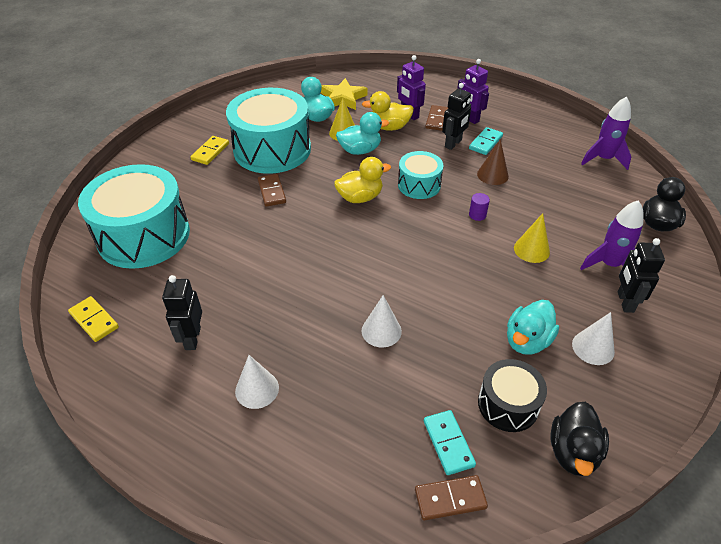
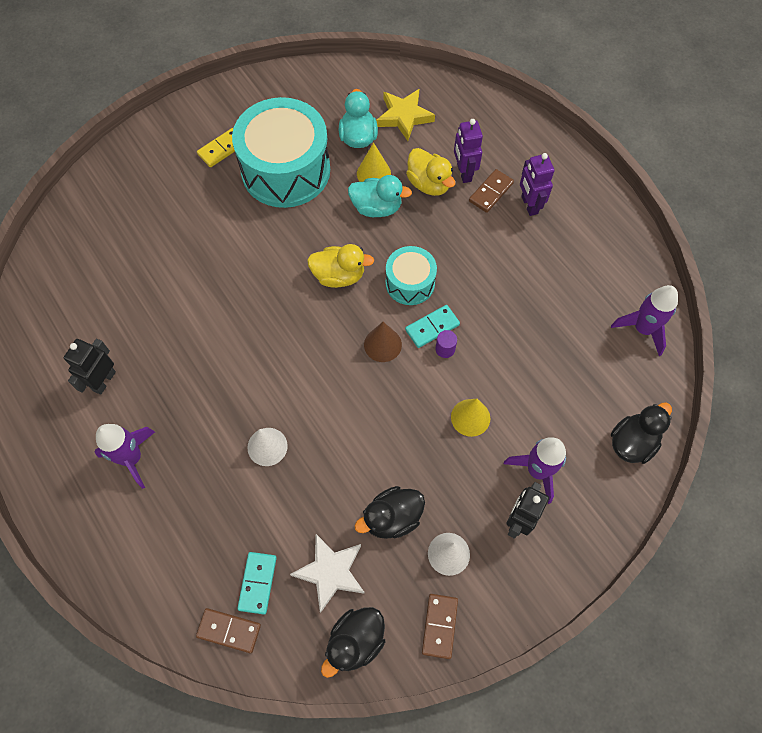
camera: 25 degrees right, 20 degrees up
yellow domino [68,296,119,342] -> none
turquoise drum [78,164,190,269] -> none
white cone [235,355,279,409] -> purple rocket [94,424,155,489]
brown domino [258,174,286,207] -> brown domino moved to [422,594,458,659]
yellow duck [362,91,414,131] -> yellow duck turned 150 degrees counterclockwise [406,148,455,196]
black robot [442,83,471,150] -> none
turquoise domino [469,127,503,155] -> turquoise domino moved to [405,305,460,348]
brown cone [477,139,509,185] -> brown cone moved to [364,322,402,362]
black drum [478,359,547,432] -> white star [290,534,365,612]
turquoise duck [507,300,559,355] -> black duck [354,486,425,539]

